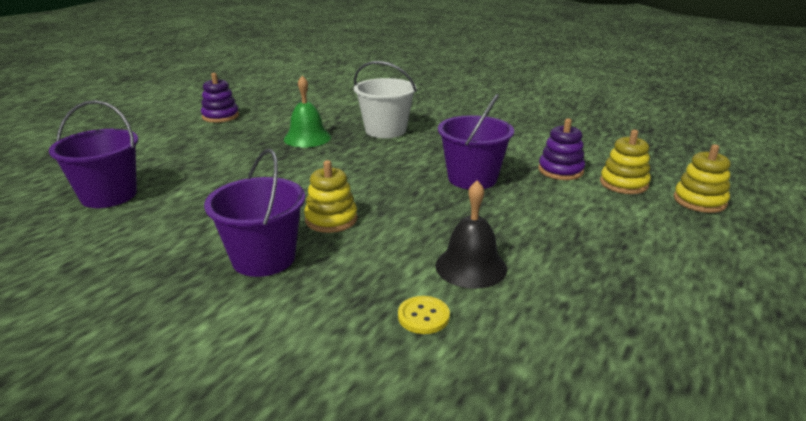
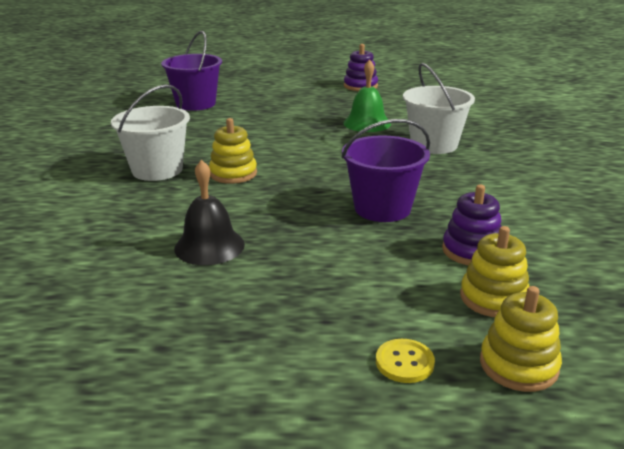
camera: 60 degrees right, 0 degrees up
purple bucket [204,149,305,277] -> white bucket [111,85,190,181]
yellow button [398,296,450,334] -> yellow button moved to [376,339,435,383]

